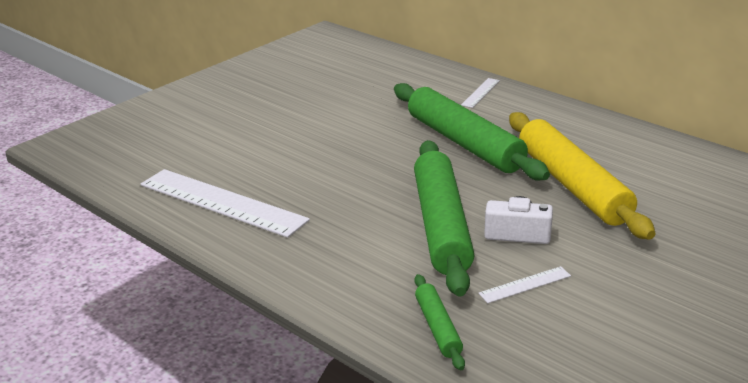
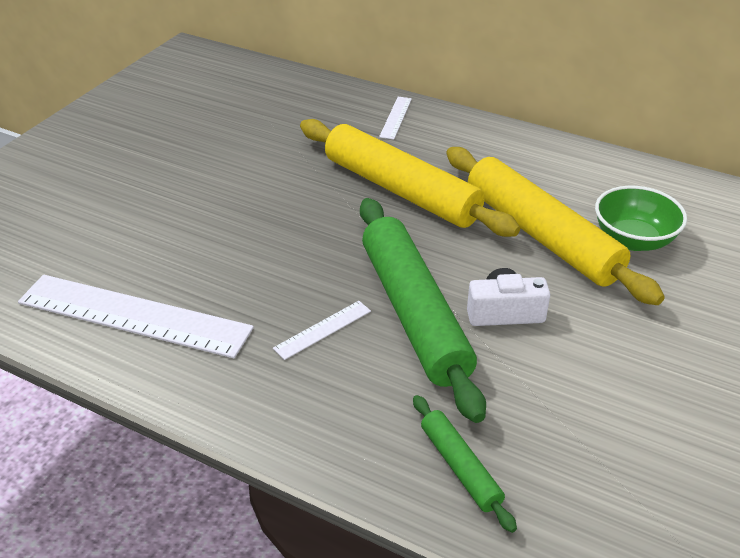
camera: 15 degrees left, 10 degrees up
green rolling pin [394,83,550,181] -> yellow rolling pin [300,119,520,237]
white ruler [478,266,571,303] -> white ruler moved to [273,301,371,360]
none -> green bowl [595,186,687,251]

